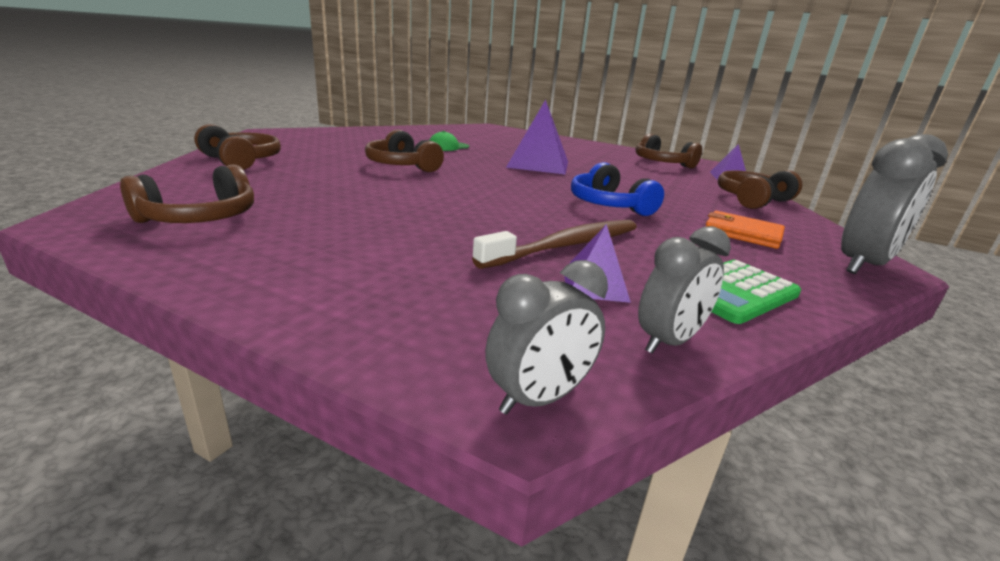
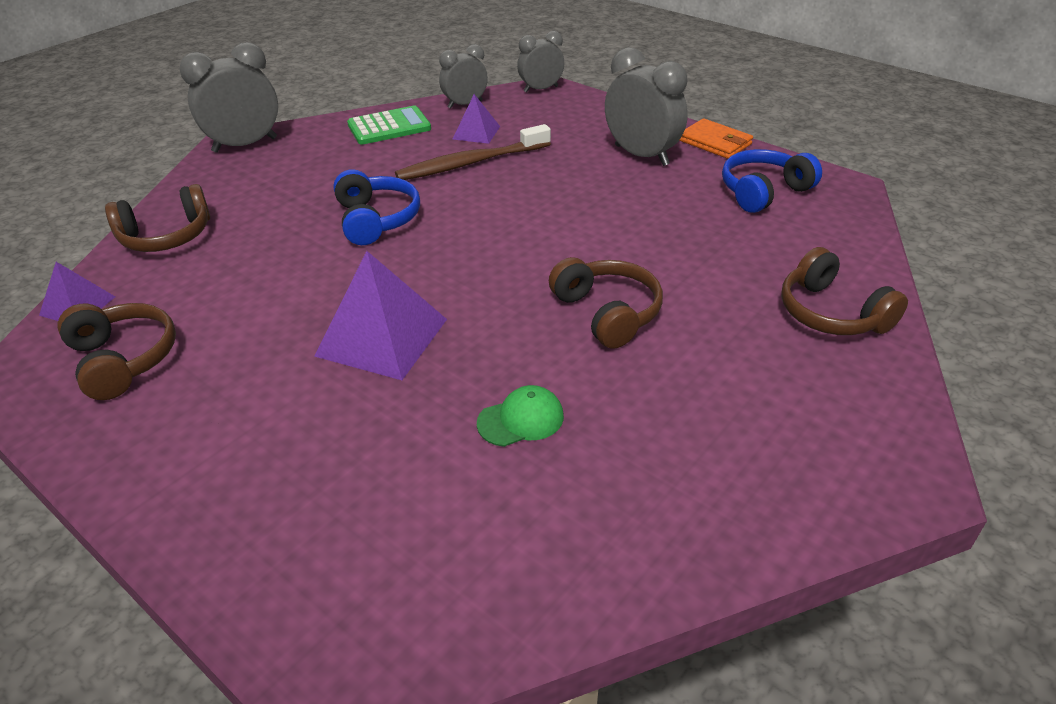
camera: 165 degrees left, 15 degrees up
brown headphones [120,164,254,223] -> blue headphones [722,149,822,213]
orange wallet [706,211,785,249] -> orange wallet moved to [679,118,753,159]
none -> grey clock [605,47,688,166]

